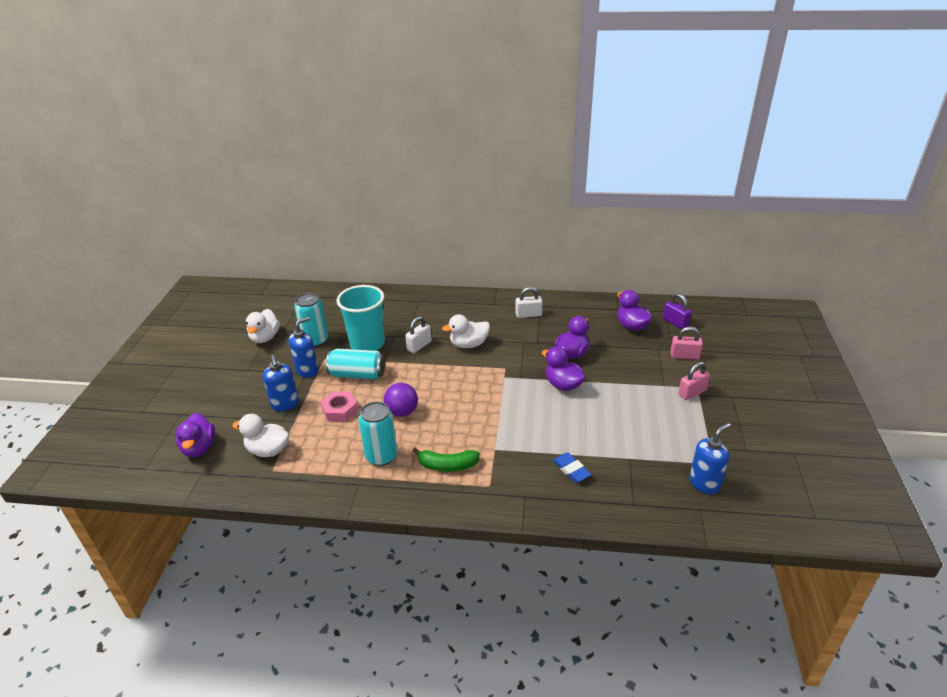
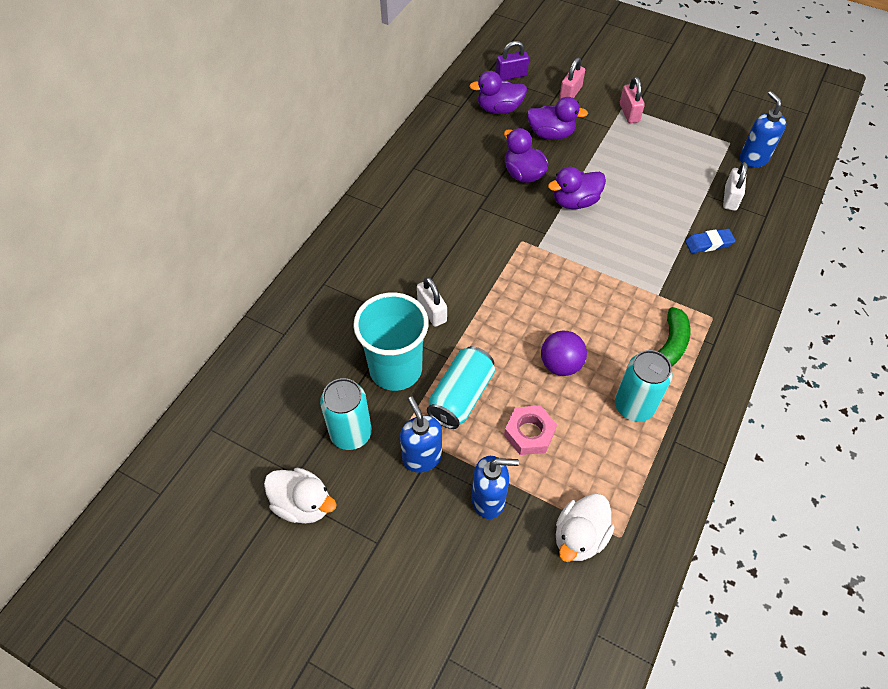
camera: 70 degrees left, 20 degrees up
purple duck [176,413,215,457] -> purple duck moved to [527,97,588,140]
white duck [442,314,490,348] -> none
white padlock [516,287,543,318] -> white padlock moved to [723,162,747,211]

